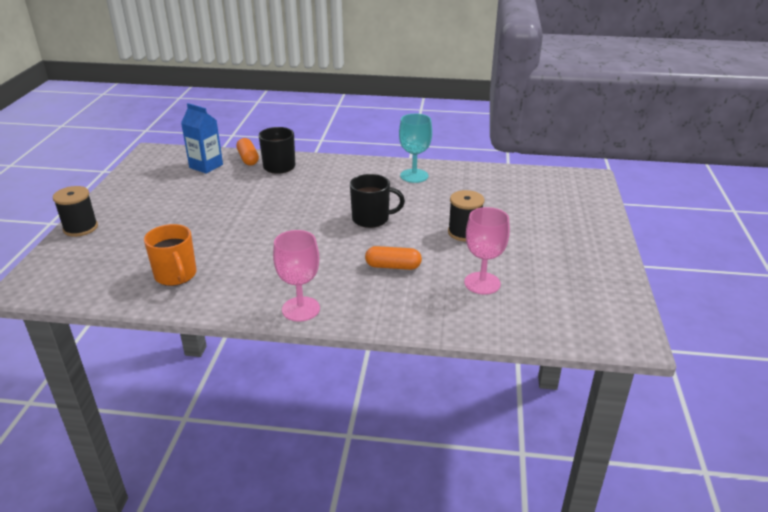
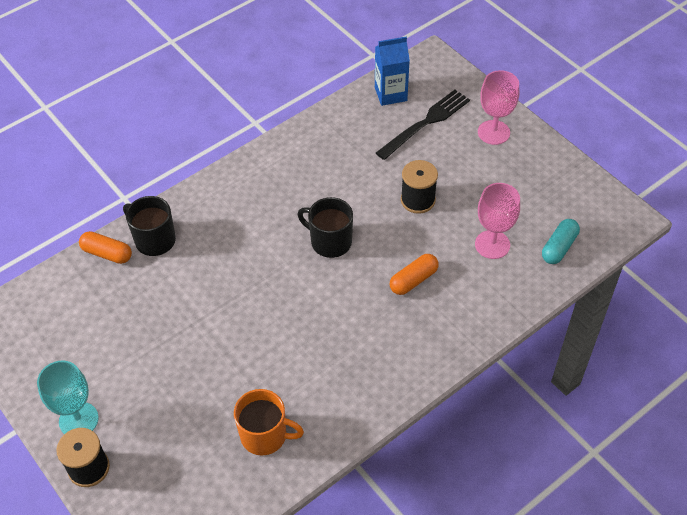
camera: 45 degrees left, 20 degrees up
blue carton [181,103,223,174] -> blue carton moved to [375,37,410,106]
pink goblet [273,230,320,322] -> pink goblet moved to [478,70,519,145]
black mug [350,174,405,228] -> black mug turned 105 degrees counterclockwise [297,197,353,258]
turquoise goblet [399,114,432,183] -> turquoise goblet moved to [37,360,99,434]
none -> black fork [376,90,470,160]
none -> turquoise capsule [542,219,580,264]

